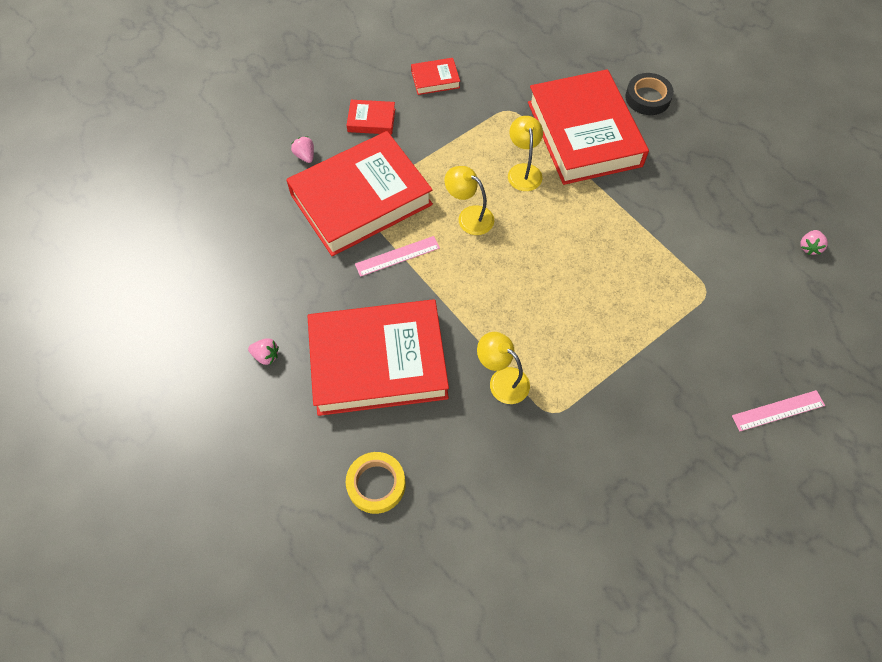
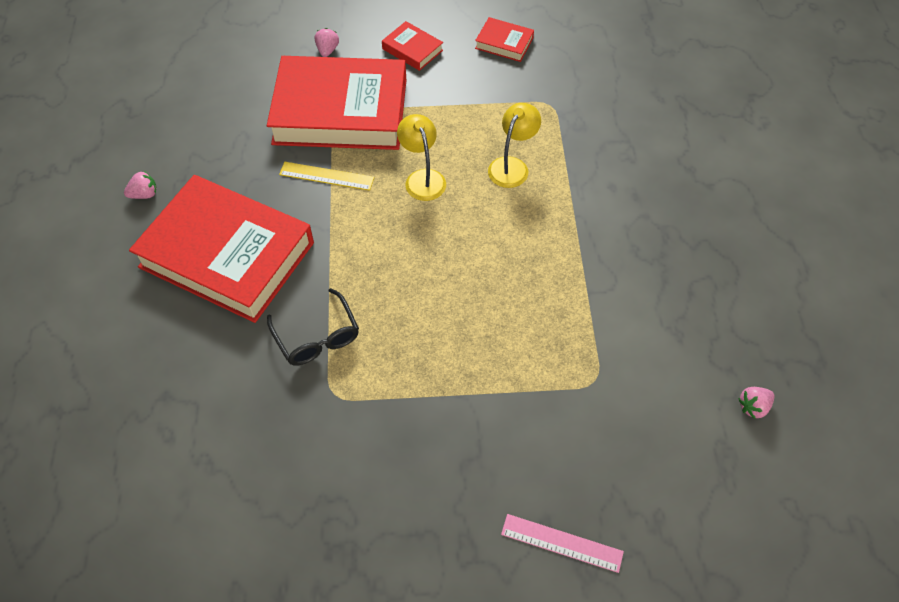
camera: 35 degrees right, 5 degrees down
pink strawberry [248,338,279,365] -> pink strawberry turned 75 degrees counterclockwise [124,171,157,199]
yellow tape [346,452,406,514] -> none
pink ruler [355,236,440,277] -> yellow ruler [279,162,375,191]
yellow lamp [477,332,530,404] -> black glasses [267,288,359,365]
red book [528,69,649,185] -> none
black tape [625,73,674,115] -> none

